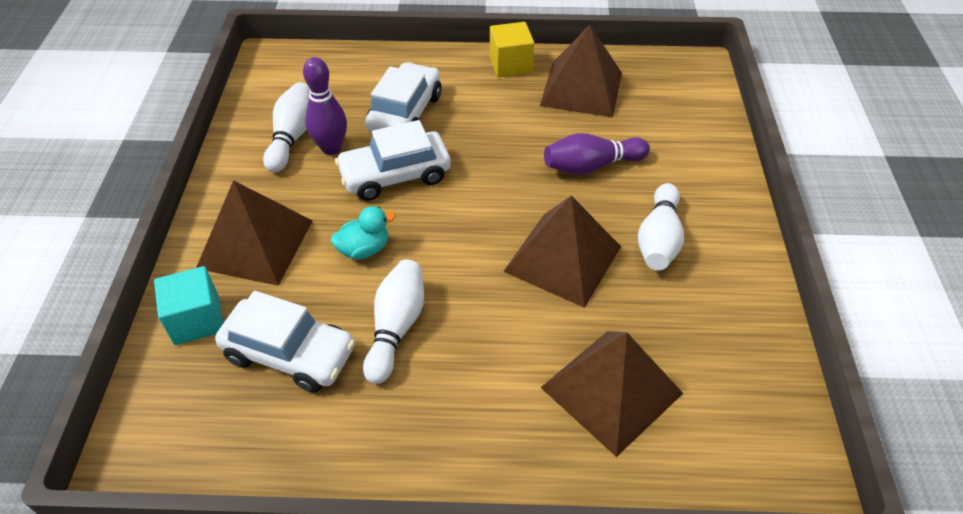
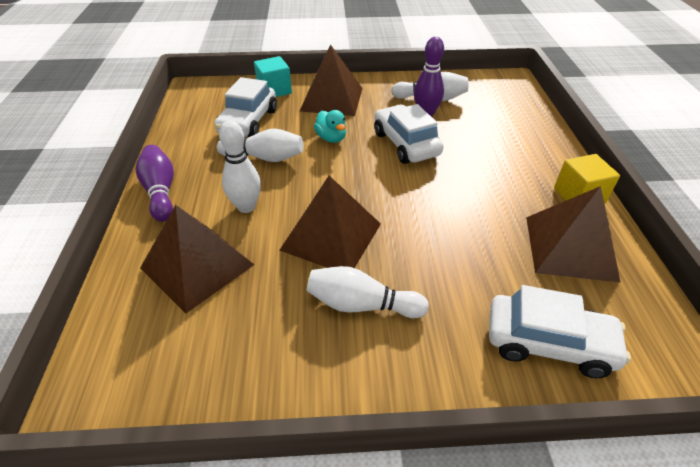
camera: 85 degrees right, 5 degrees down
white car [365,62,442,133] -> white car moved to [489,285,631,378]
purple bowling pin [544,133,650,175] -> purple bowling pin moved to [136,145,174,222]
none -> white bowling pin [219,121,261,213]

